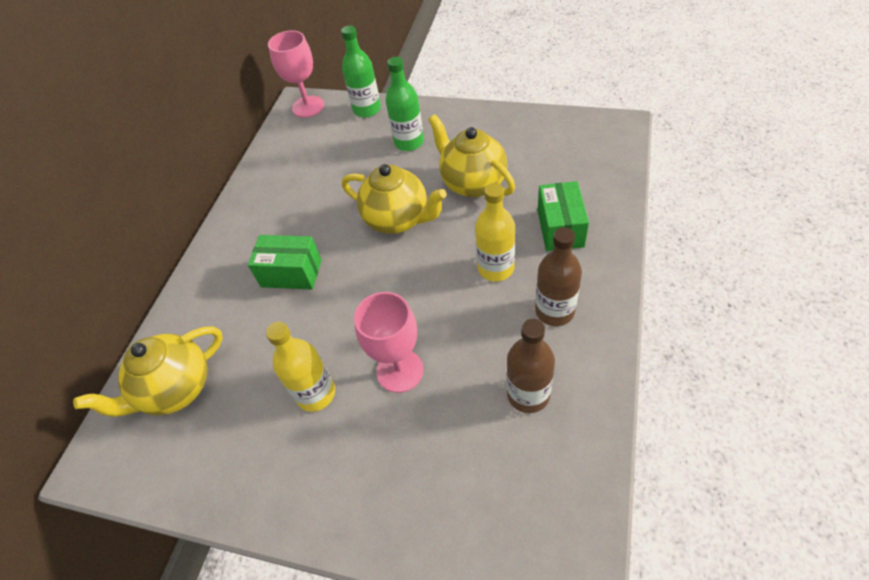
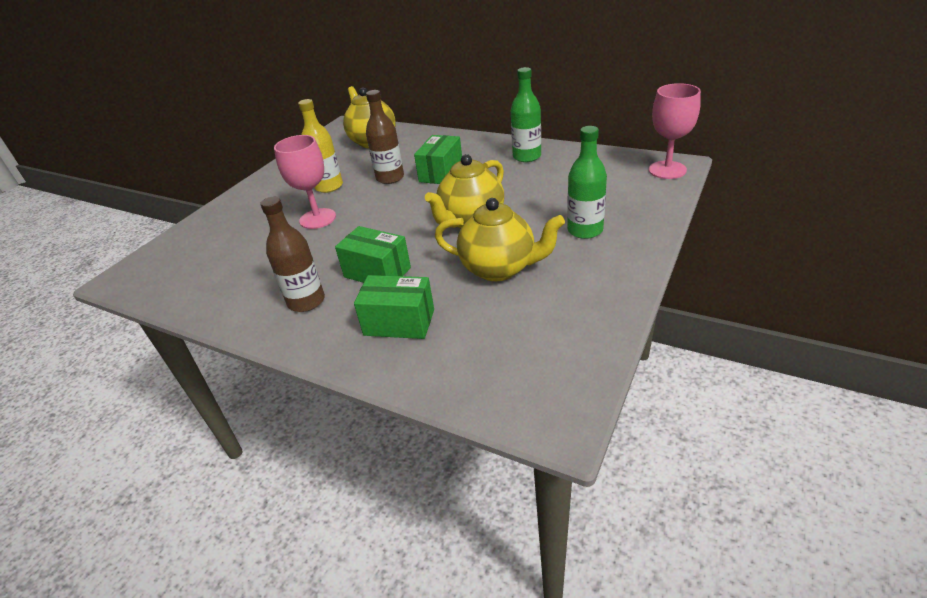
camera: 100 degrees right, 15 degrees down
green bottle [341,25,381,118] -> green bottle moved to [511,67,541,162]
yellow teapot [428,114,515,197] -> yellow teapot turned 45 degrees clockwise [435,198,565,281]
yellow bottle [475,183,515,282] -> green box [335,226,411,283]
brown bottle [507,319,555,413] -> brown bottle moved to [366,90,404,184]

